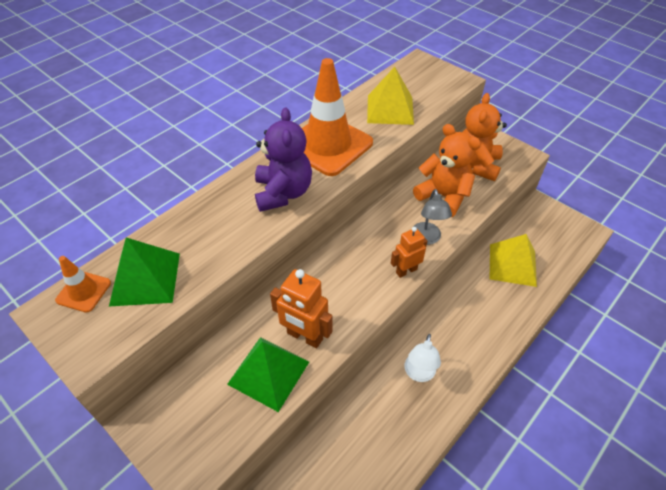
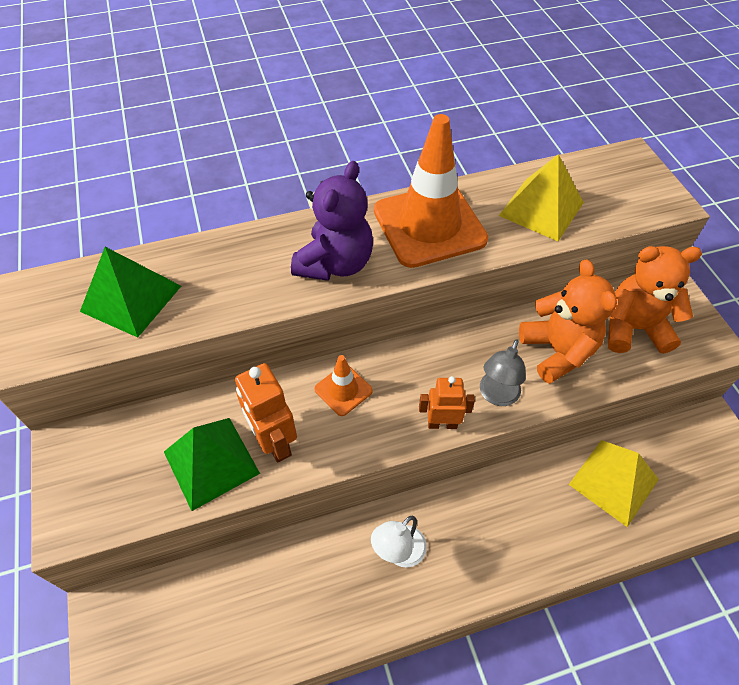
camera: 30 degrees right, 5 degrees up
orange traffic cone [55,256,111,313] -> orange traffic cone moved to [314,355,373,416]
orange teddy bear [463,93,507,181] -> orange teddy bear turned 45 degrees clockwise [608,246,702,354]

